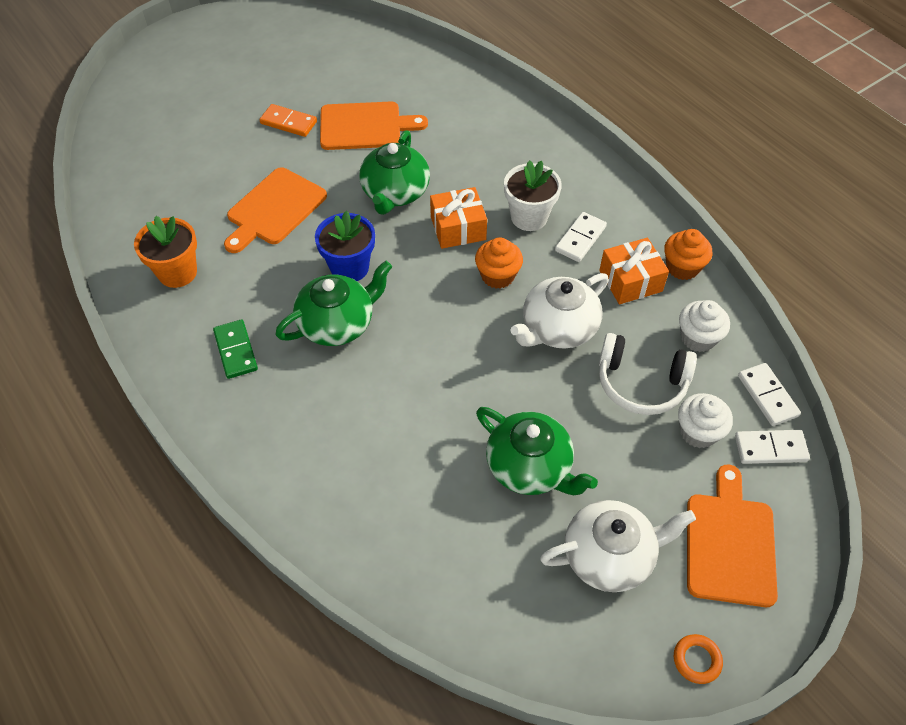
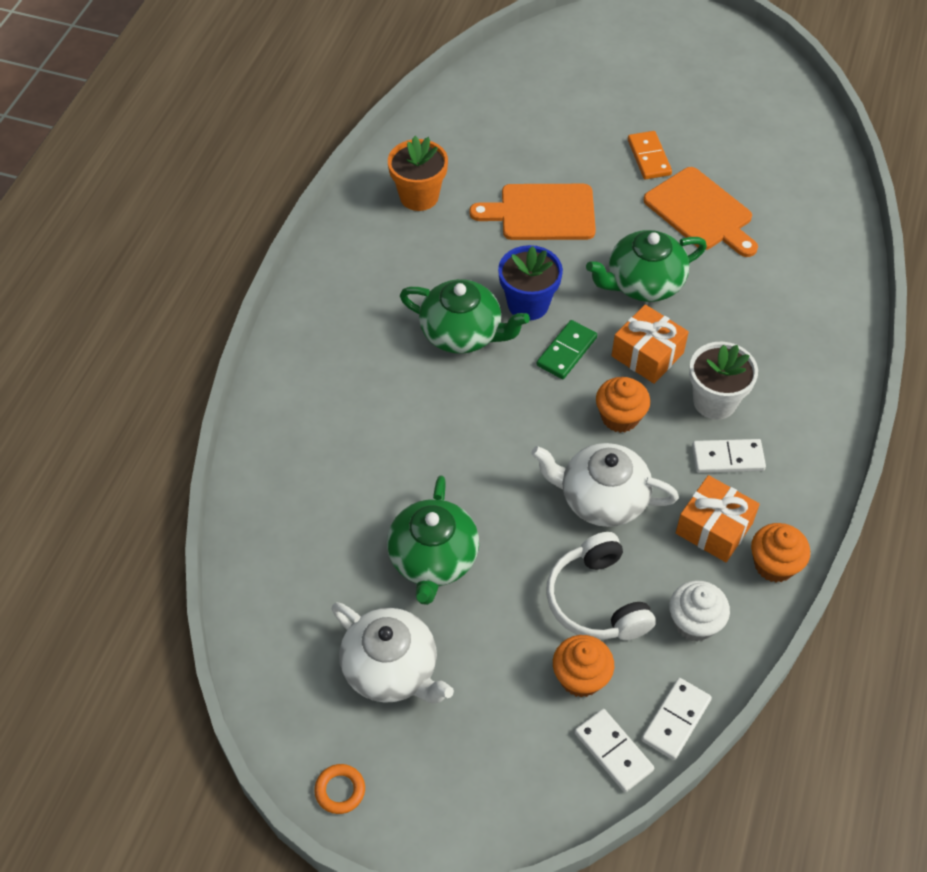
camera: 55 degrees right, 0 degrees up
green domino [213,319,258,379] -> green domino moved to [537,320,597,379]
white cupcake [678,393,733,448] -> orange cupcake [553,635,614,697]
orange cutting board [687,465,778,607] -> none

